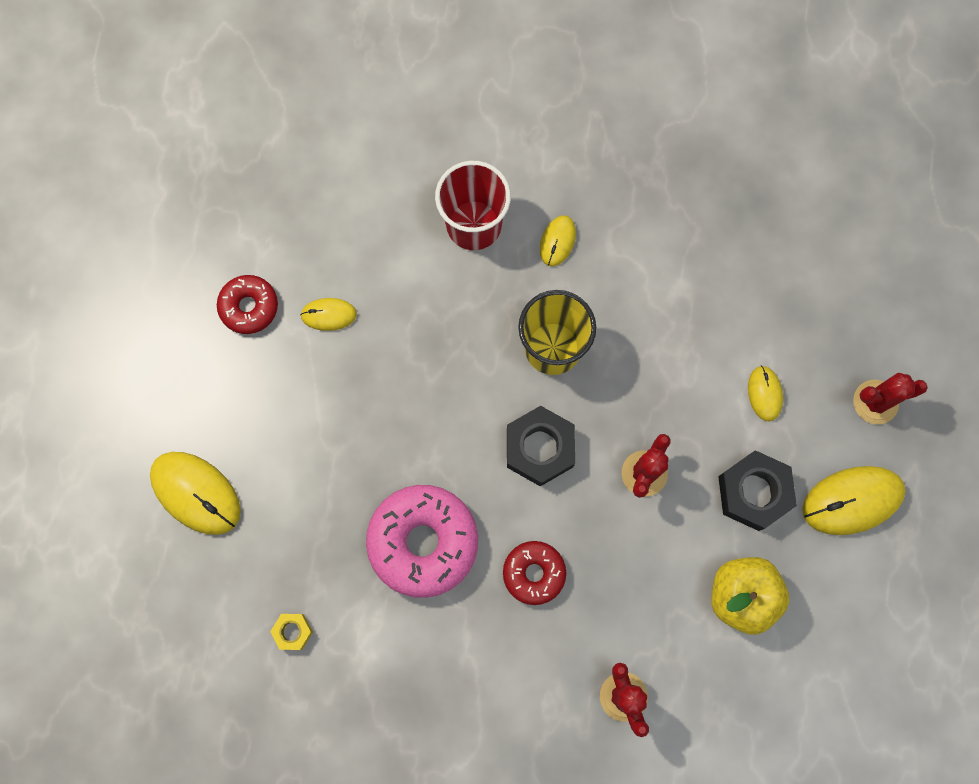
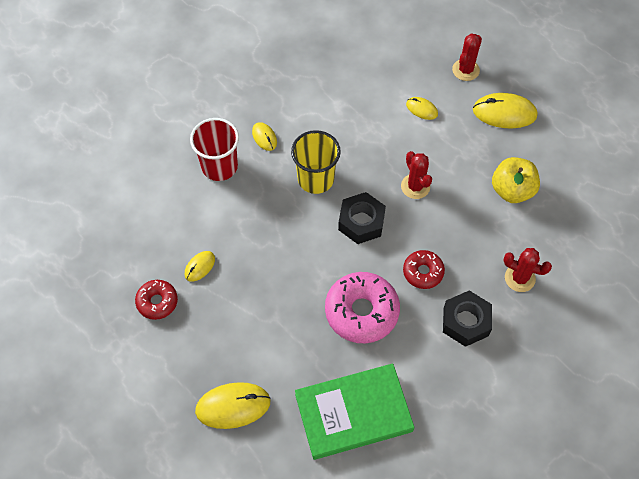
camera: 50 degrees left, 15 degrees down
yellow nut [270,614,313,650] -> green book [295,363,415,460]
black nut [718,450,797,531] -> black nut moved to [443,290,492,347]
yellow mouse [802,466,906,535] -> yellow mouse turned 75 degrees clockwise [473,93,538,128]

